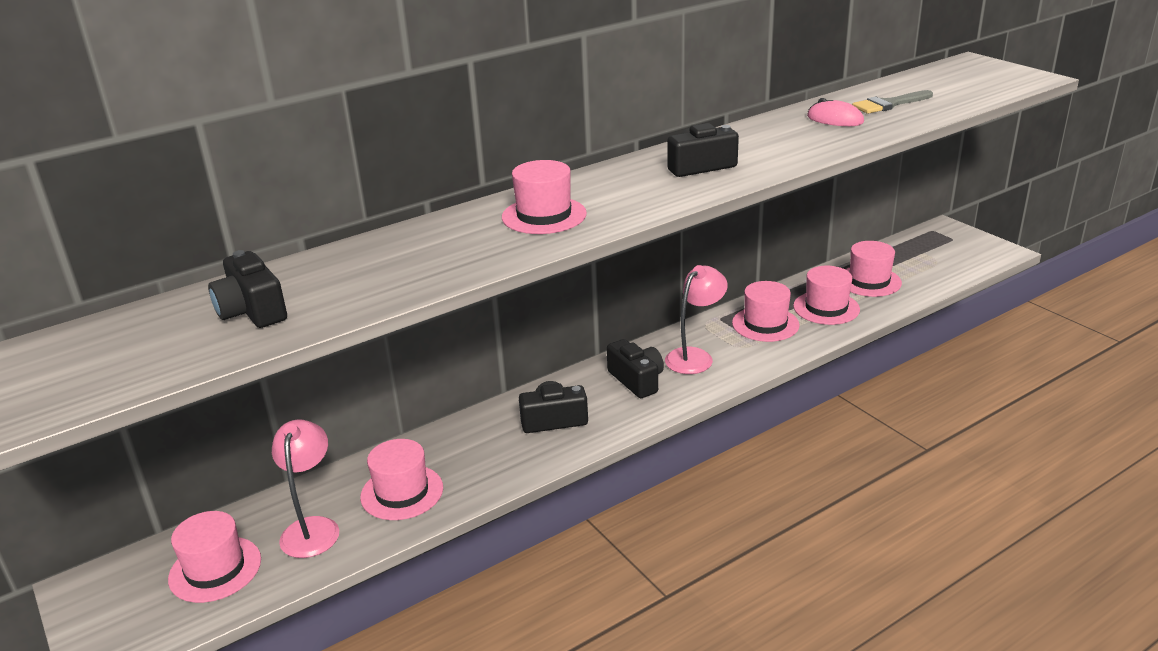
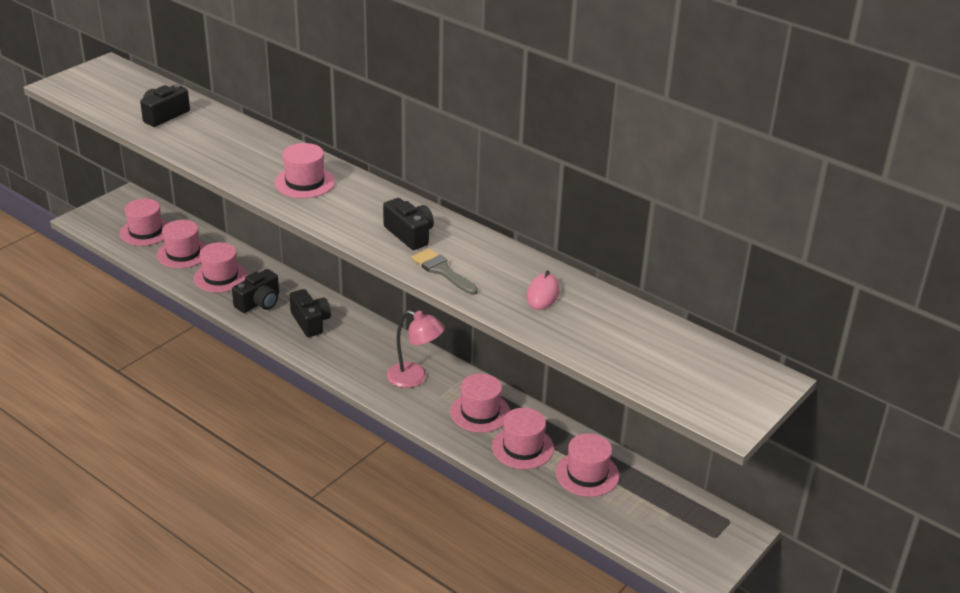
camera: 70 degrees right, 5 degrees up
pink lamp [272,419,339,558] -> pink hat [157,220,206,268]
black camera [607,339,664,398] -> black camera moved to [232,269,279,313]
grey brush [852,90,933,114] -> grey brush moved to [411,248,478,295]

